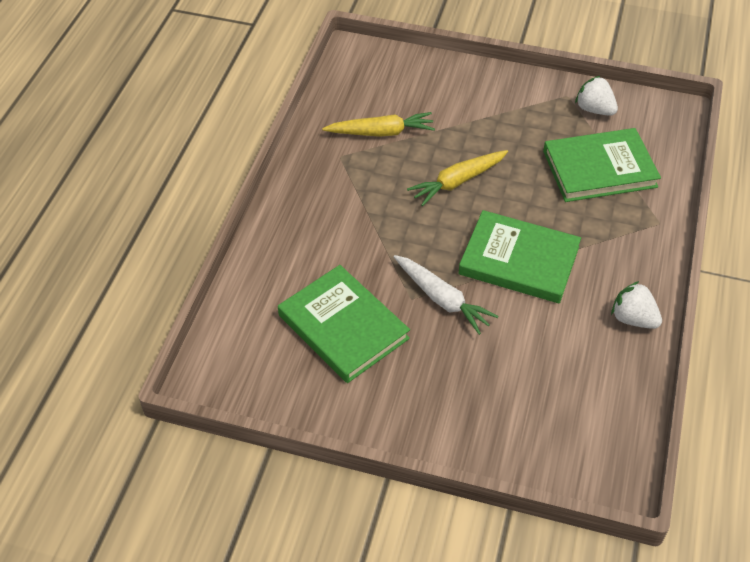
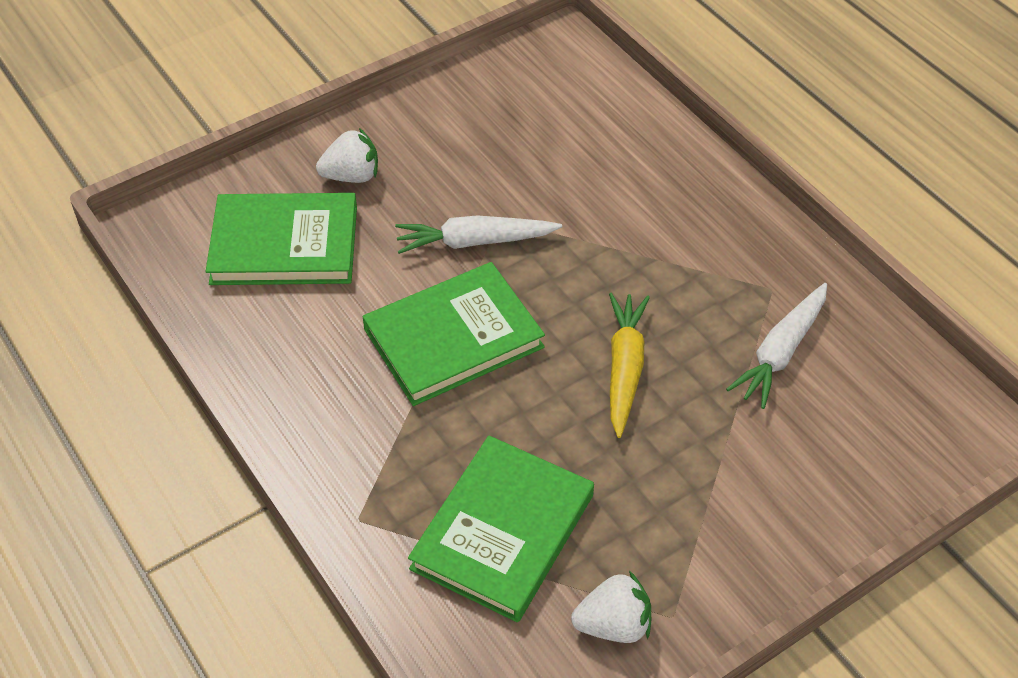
camera: 130 degrees right, 0 degrees up
green book [278,265,410,383] -> green book moved to [206,193,357,285]
yellow carrot [322,112,435,137] -> white carrot [726,283,827,409]
white strawberry [611,281,662,329] -> white strawberry moved to [316,128,378,183]

